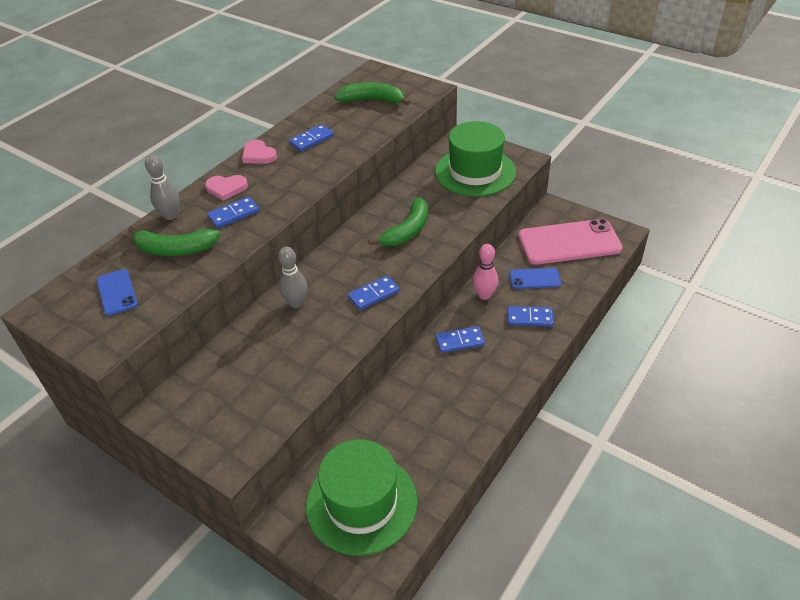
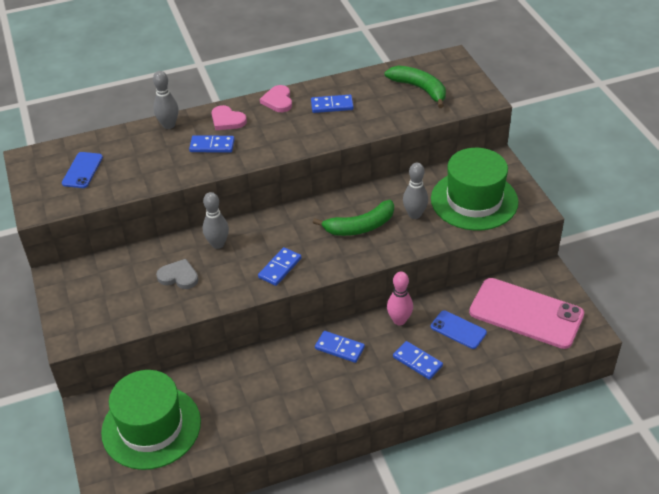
camera: 35 degrees right, 0 degrees up
green banana [128,226,220,256] -> none
blue domino [348,276,399,310] -> blue domino turned 60 degrees counterclockwise [258,247,301,286]
none -> grey heart [156,259,198,289]
none -> grey bowling pin [403,163,428,219]

